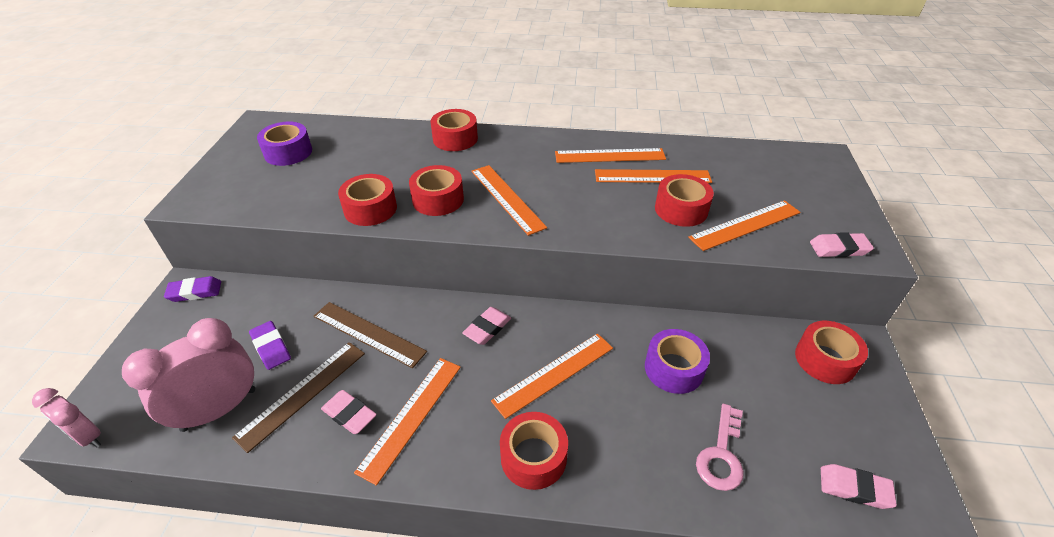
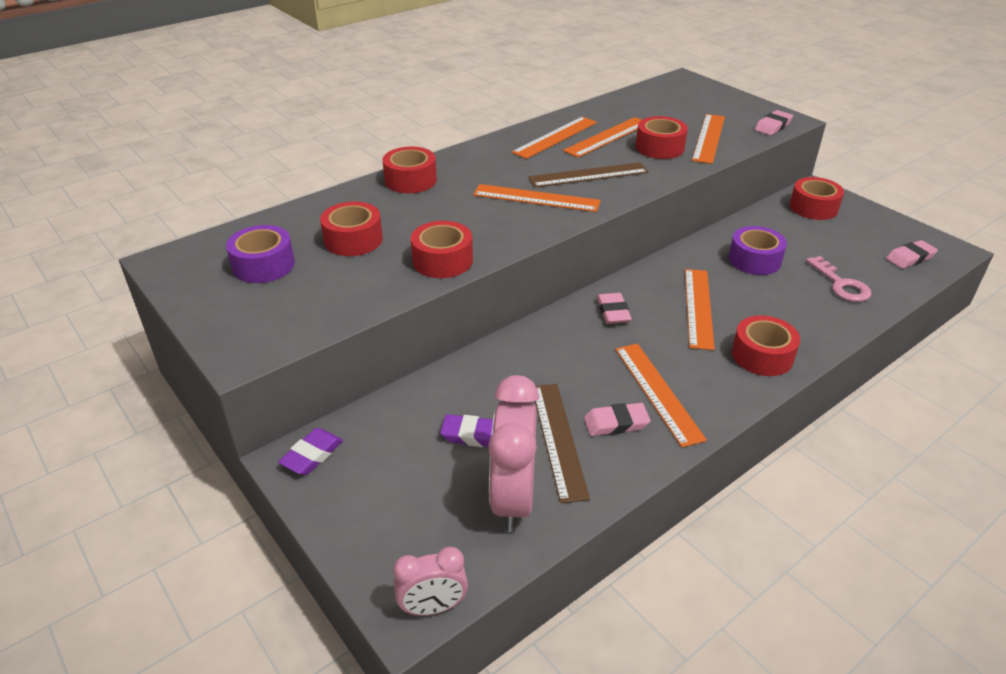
camera: 45 degrees left, 5 degrees down
brown ruler [314,302,427,368] -> brown ruler moved to [528,162,649,188]
red tape [409,165,464,216] -> red tape moved to [320,202,383,256]

